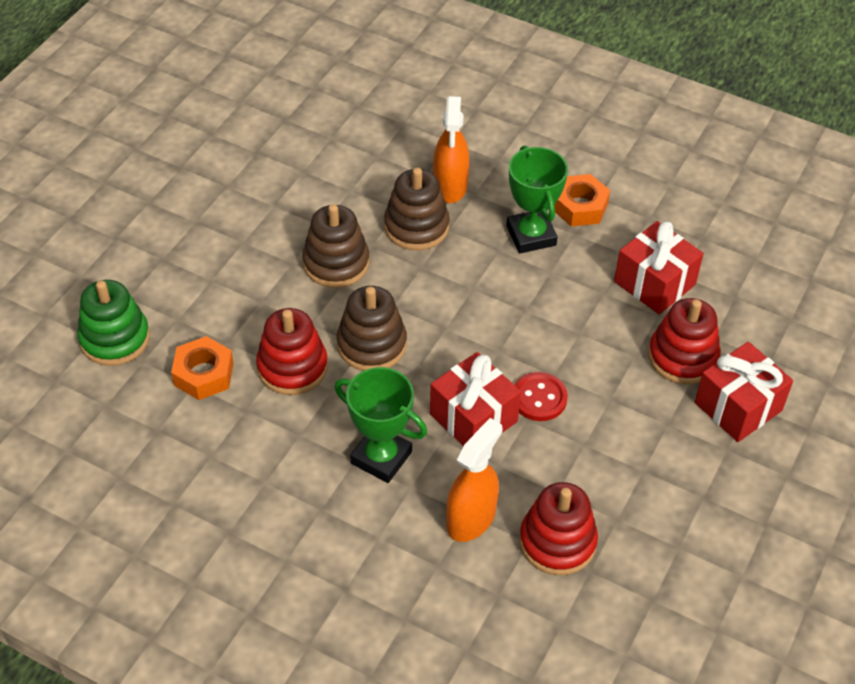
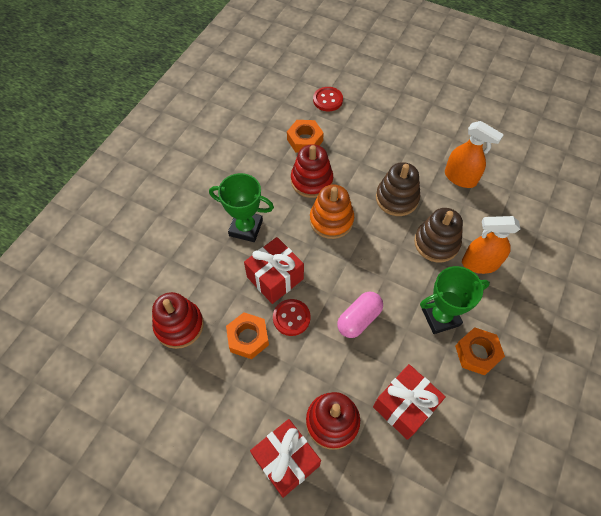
camera: 90 degrees right, 10 degrees up
green stacking toy [77,280,150,366] -> red button [313,87,343,112]
green trophy [335,367,427,483] -> green trophy turned 75 degrees clockwise [209,173,274,242]
brown stacking toy [337,286,407,371] -> orange stacking toy [310,185,354,239]
orange spray bottle [446,418,502,542] -> orange spray bottle moved to [445,121,504,188]
none -> orange nut [226,312,269,359]
none -> pink capsule [337,292,383,338]

